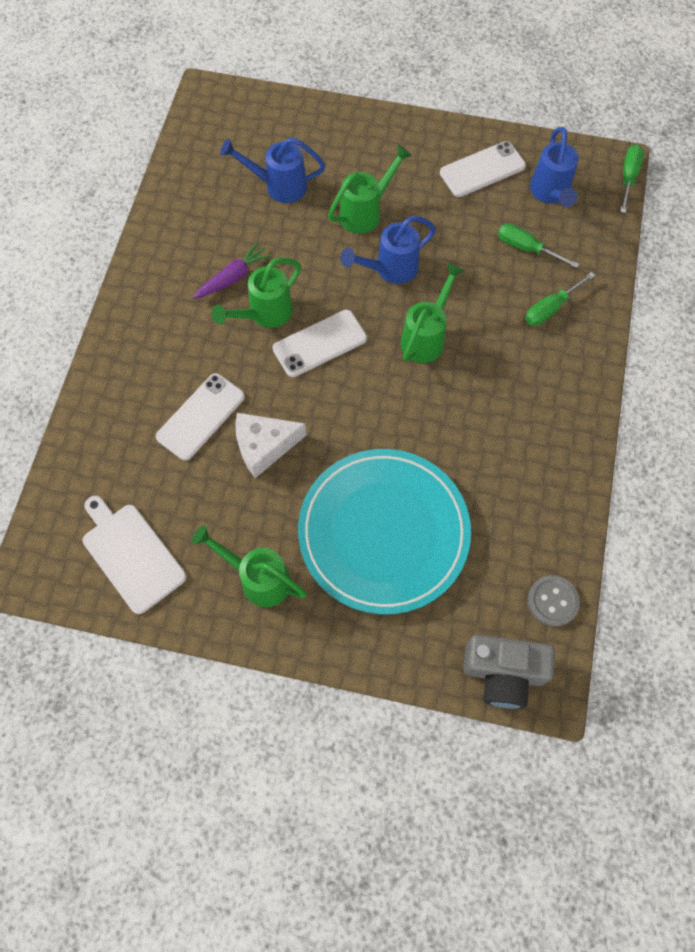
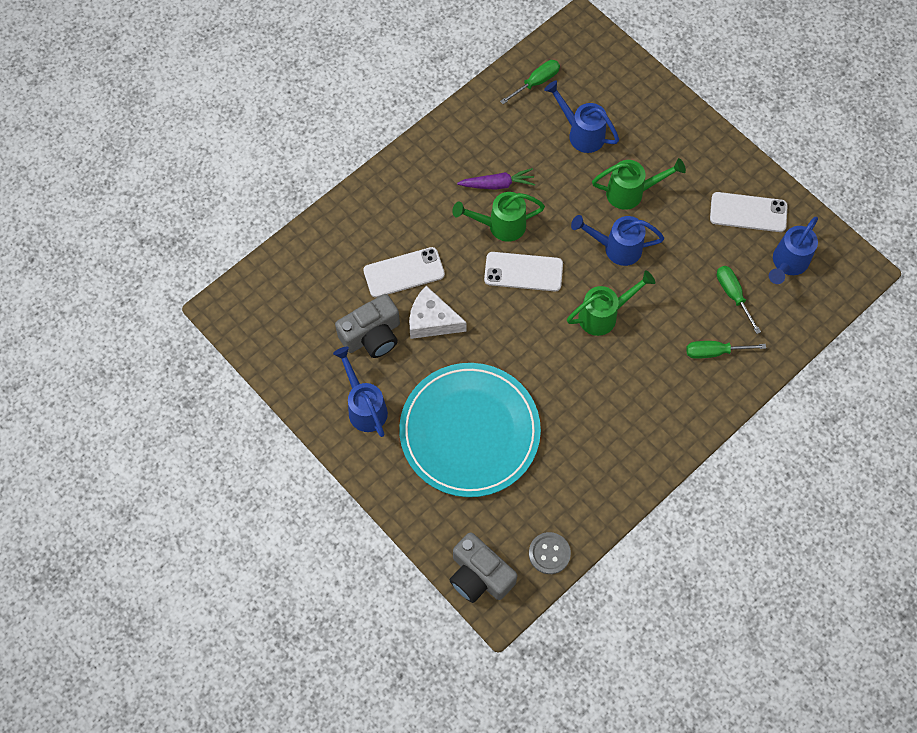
camera: 35 degrees right, 0 degrees up
white cutting board [83,496,186,614] -> none
green watering can [192,525,307,607] -> blue watering can [333,347,388,437]
green screwdriver [620,144,644,213] -> green screwdriver moved to [500,60,560,104]
none -> grey camera [335,294,400,358]

